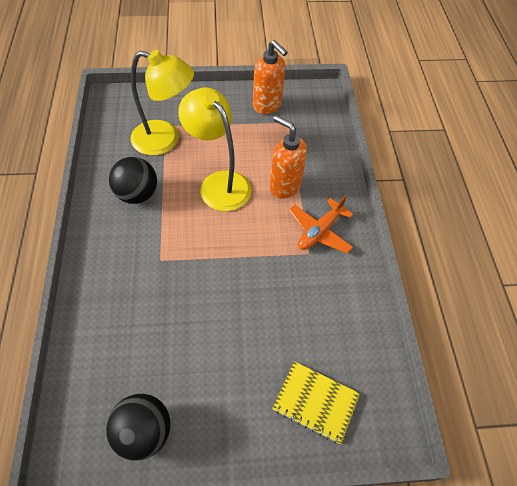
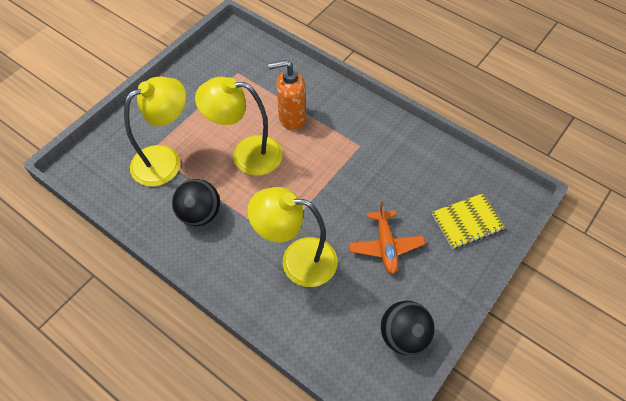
camera: 45 degrees left, 0 degrees up
orange soap dispenser [253,40,288,114] -> none
orange plane [289,195,353,253] -> orange plane moved to [349,201,425,274]
none -> yellow lamp [247,187,338,287]

